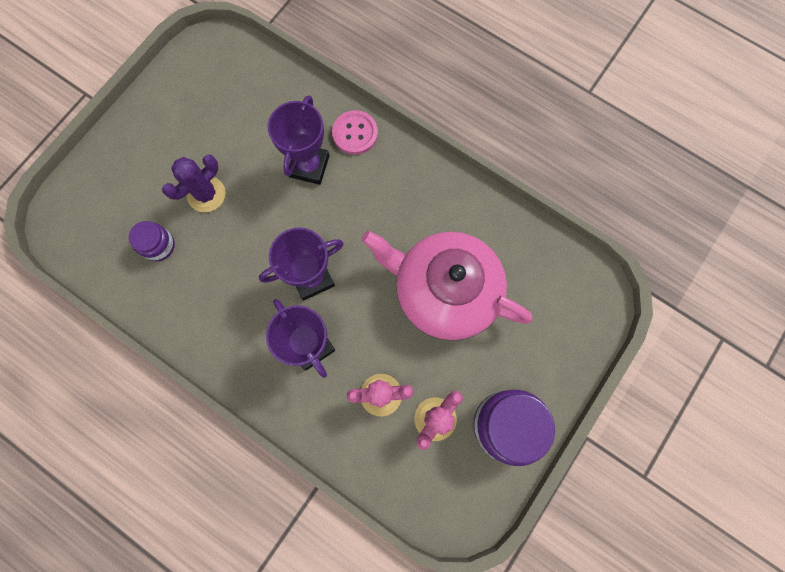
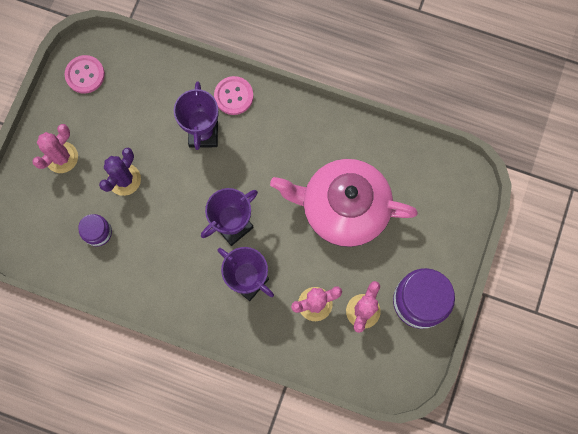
camera: 15 degrees left, 0 degrees up
none -> pink cactus [32,124,78,173]
none -> pink button [65,55,105,94]

